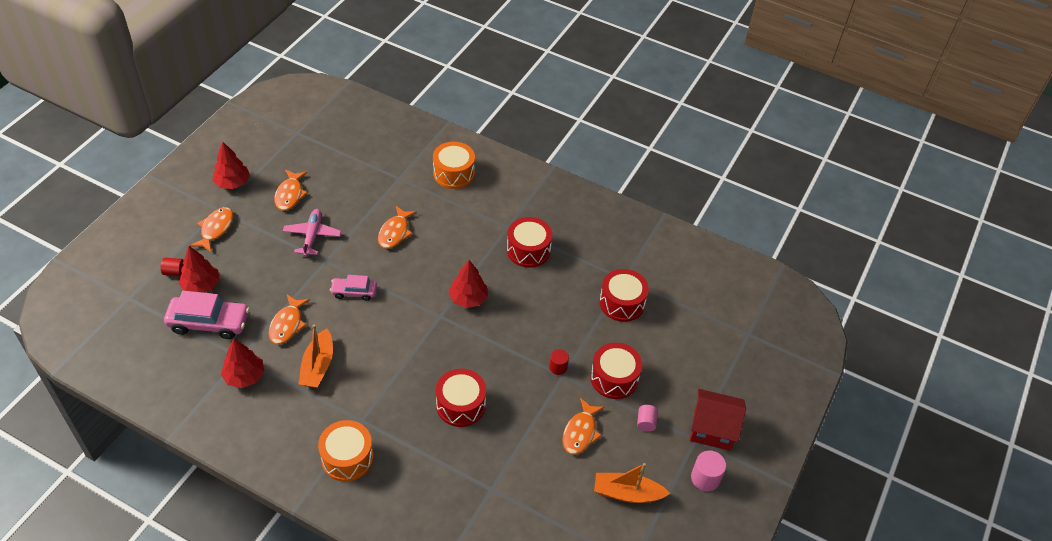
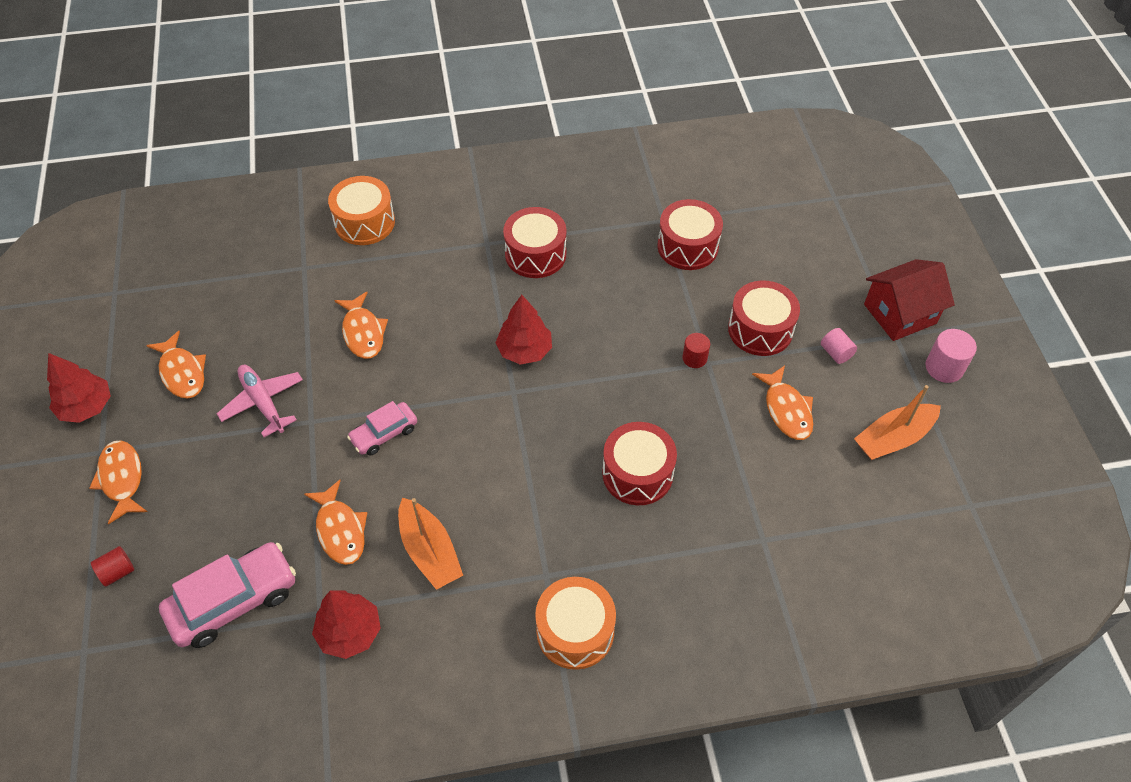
camera: 35 degrees left, 5 degrees up
red tree [179,246,220,293] -> none

